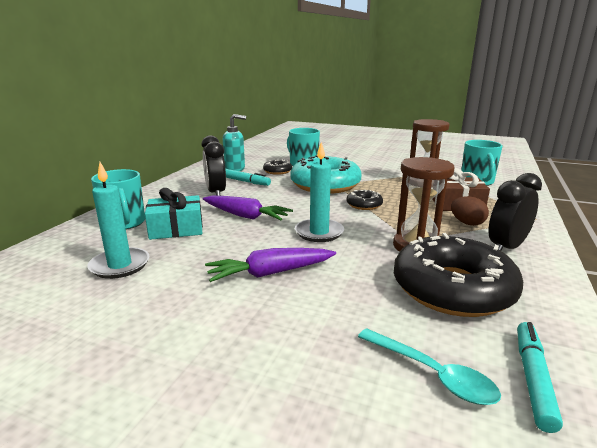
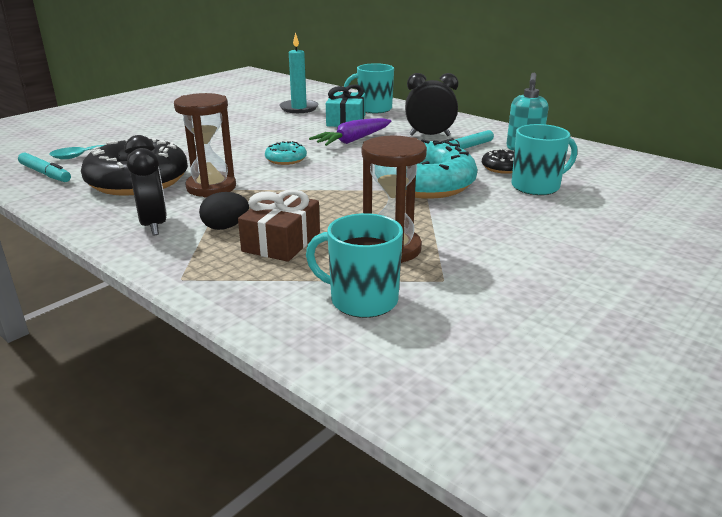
camera: 110 degrees right, 5 degrees up
purple carrot [205,248,336,282] -> none
turquoise candle [295,142,344,242] -> turquoise donut [265,141,307,165]
black donut [346,190,383,210] -> none
brown egg [451,196,489,226] -> black egg [199,192,249,230]

